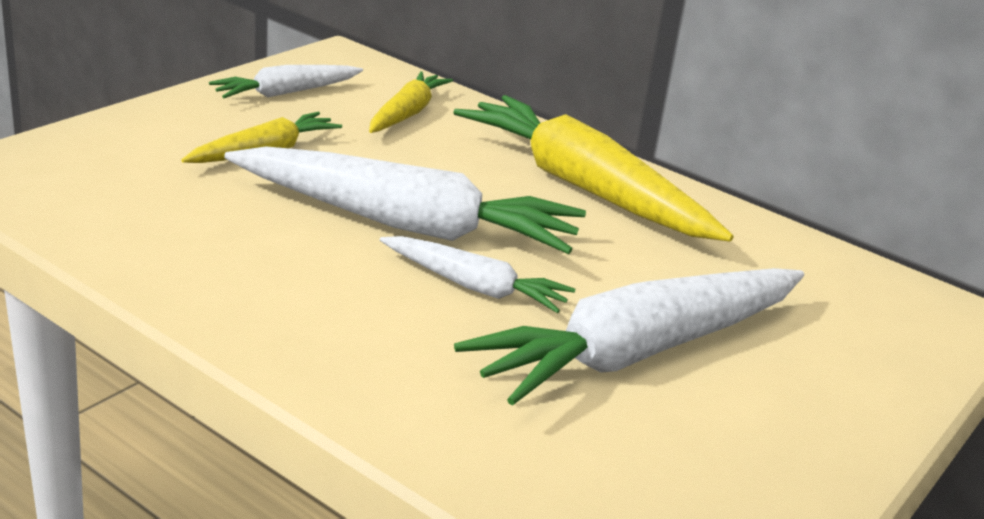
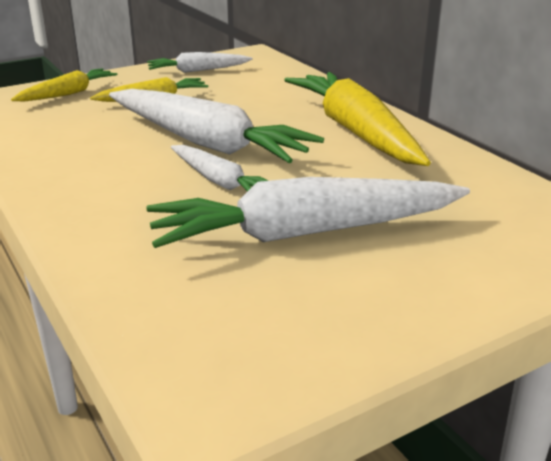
camera: 25 degrees right, 0 degrees up
yellow carrot [369,71,453,133] -> yellow carrot moved to [11,68,118,101]

